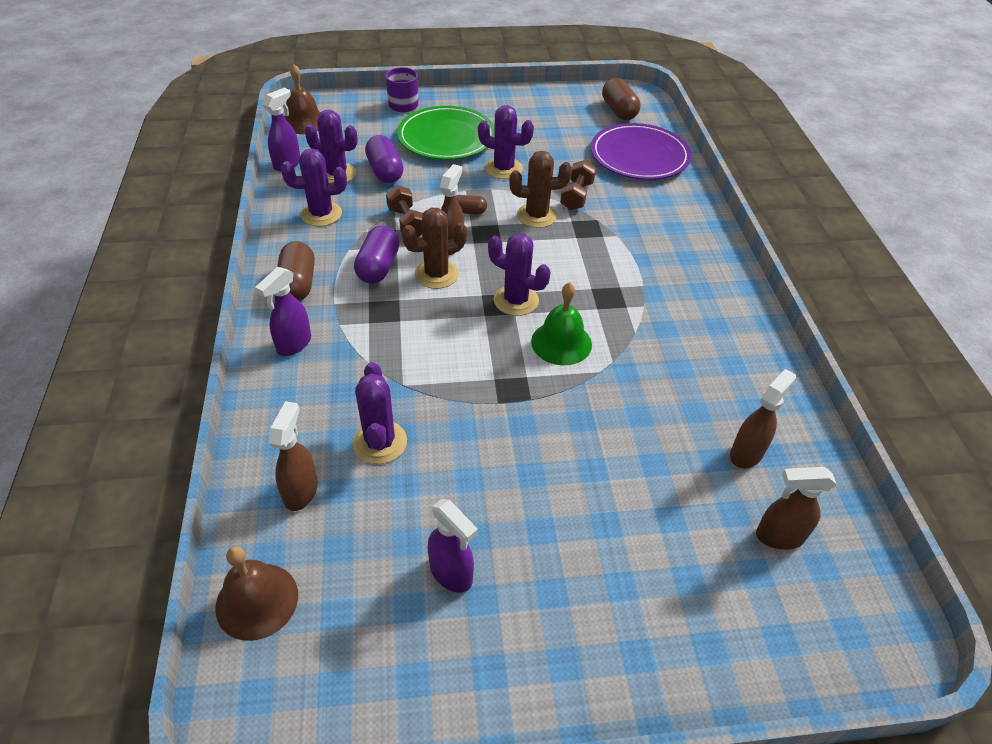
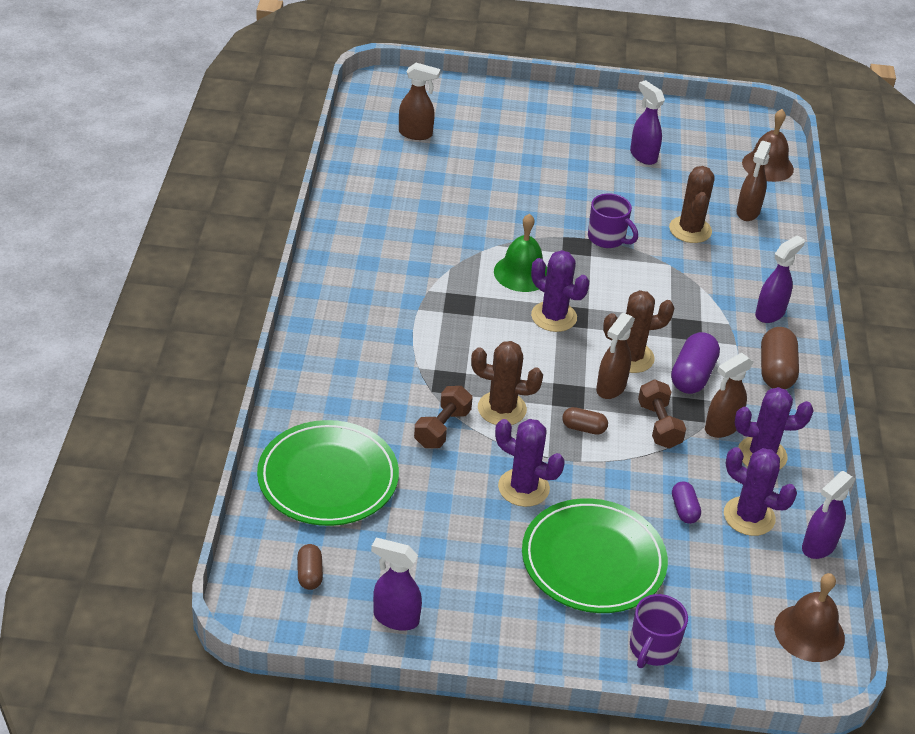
camera: 170 degrees left, 5 degrees down
purple cactus [353,362,407,464] -> brown cactus [669,166,715,243]
purple capsule [365,135,403,183] -> purple capsule [672,481,701,524], size x0.58
purple plate [591,123,691,180] -> green plate [257,420,399,526]
brown capsule [602,78,640,120] -> brown capsule [297,544,323,590], size x0.58
brown spray bottle [730,369,796,468] -> brown spray bottle moved to [705,353,753,438]
none -> purple spray bottle [371,538,422,631]
none -> purple mug [588,194,638,248]

